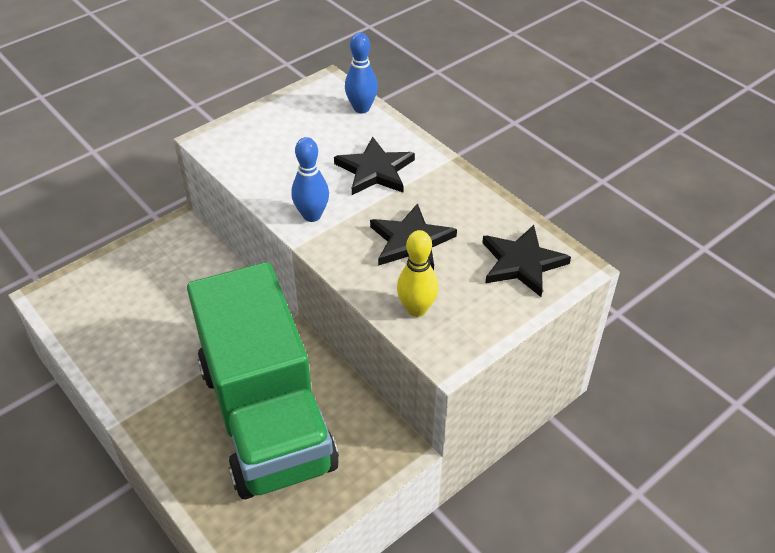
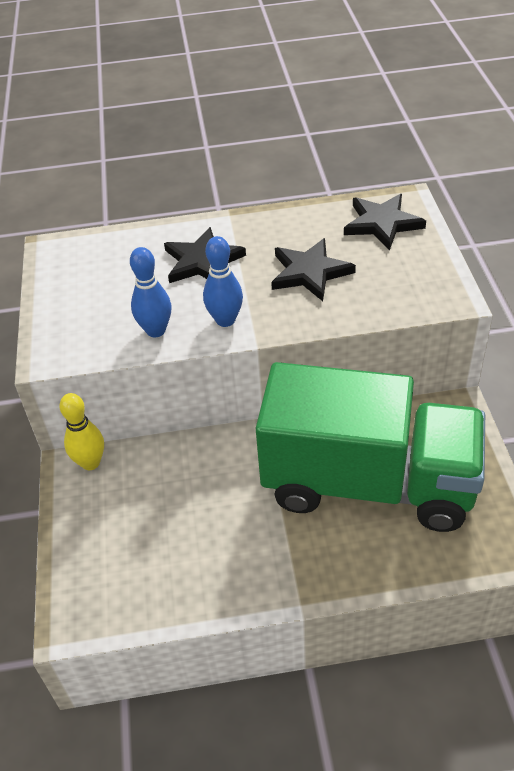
camera: 55 degrees left, 0 degrees up
blue bowling pin [345,32,378,113] -> blue bowling pin moved to [130,247,171,337]
yellow bowling pin [397,230,439,317] -> yellow bowling pin moved to [59,393,104,470]

